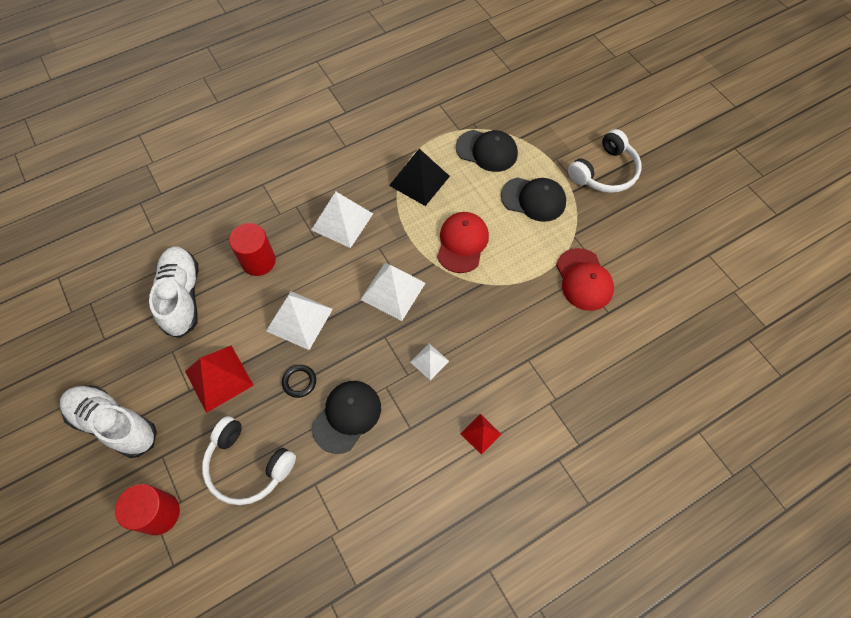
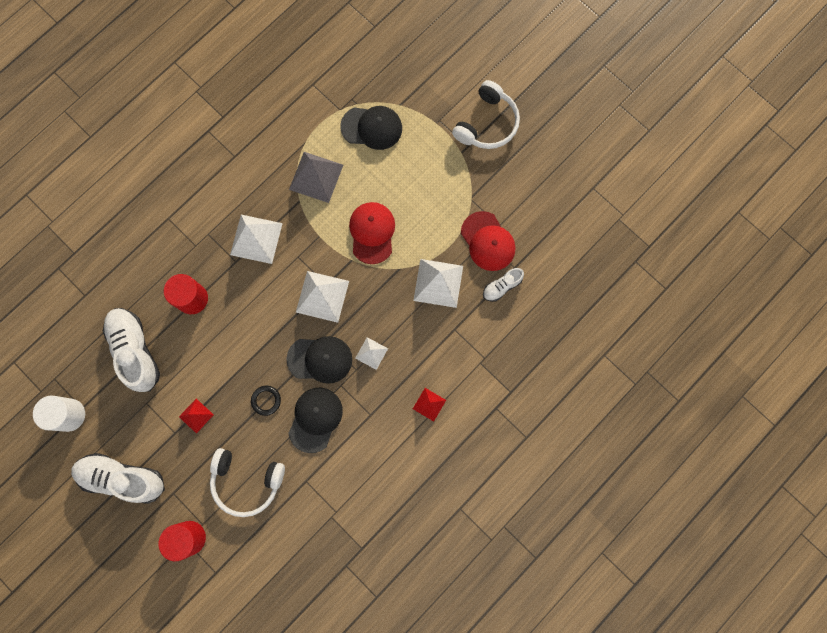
camera: 15 degrees left, 15 degrees up
red pyramid [185,346,254,413] -> red pyramid [179,399,214,434], size x0.55
white pyramid [266,291,333,350] -> white pyramid moved to [413,259,463,308]
black pyramid [389,149,450,206] -> grey pyramid [289,152,343,203]
black cap [501,177,566,222] -> black cap moved to [287,336,352,384]
none -> white cylinder [33,395,85,432]
none -> white shoe [483,268,524,302]

